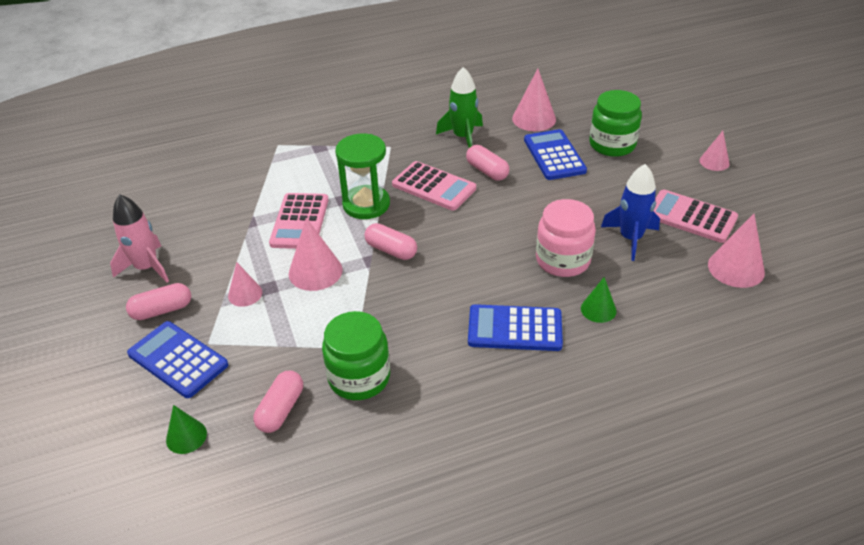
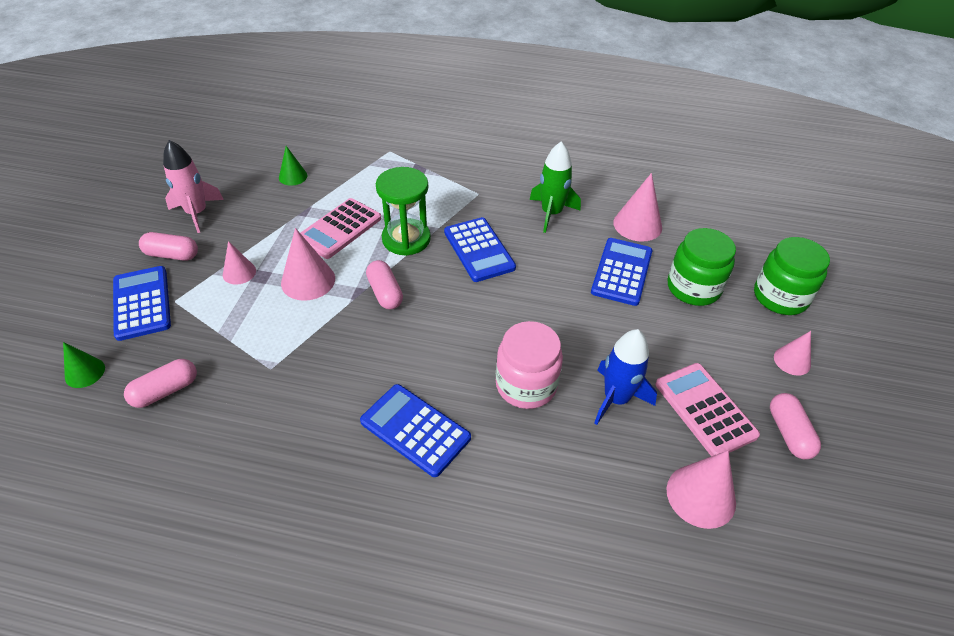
camera: 30 degrees right, 5 degrees up
green jar [322,311,390,400] -> green jar moved to [754,237,830,315]
pink calculator [392,161,476,211] -> blue calculator [444,217,516,282]
pink capsule [466,145,509,180] -> pink capsule moved to [770,393,821,459]
green cone [581,277,616,323] -> green cone moved to [279,146,307,186]

